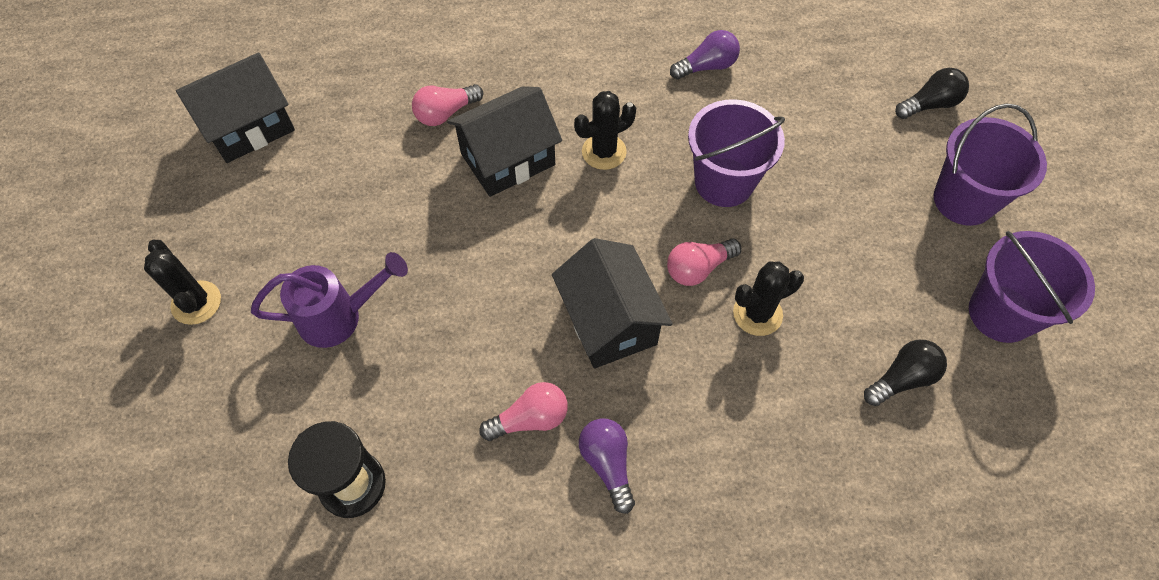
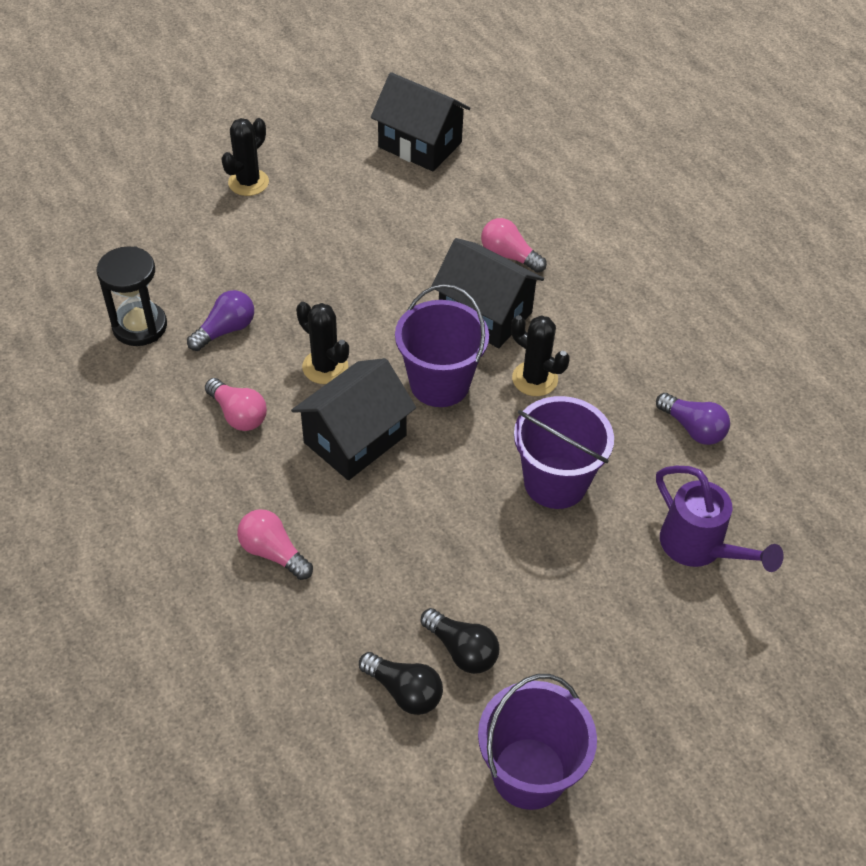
camera: 65 degrees right, 10 degrees down
purple watering can [251,252,408,348] -> purple watering can moved to [656,466,784,572]
purple light bulb [579,418,635,514] -> purple light bulb moved to [187,290,254,351]
pink light bulb [667,239,741,286] -> pink light bulb moved to [237,509,313,580]
black cactus [733,262,804,336] -> black cactus moved to [296,302,349,384]
black light bulb [895,68,969,119] -> black light bulb moved to [421,608,499,674]
purple bucket [934,103,1047,226] -> purple bucket moved to [395,284,489,407]

